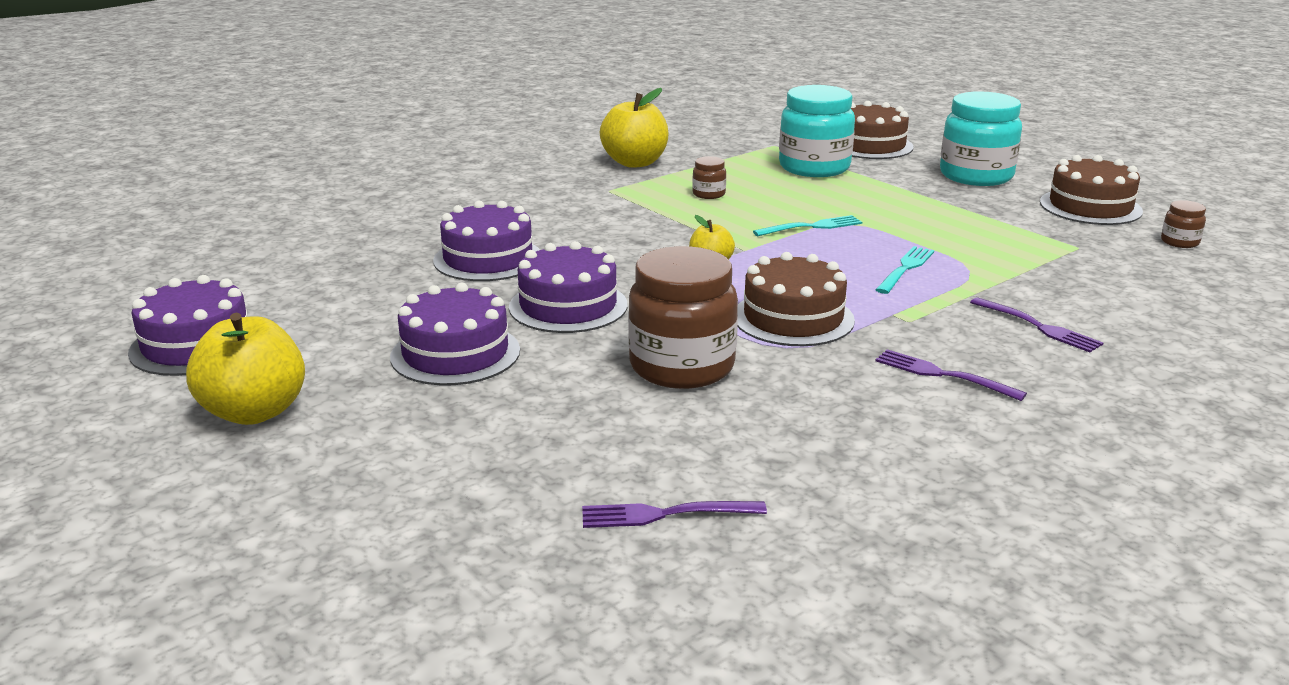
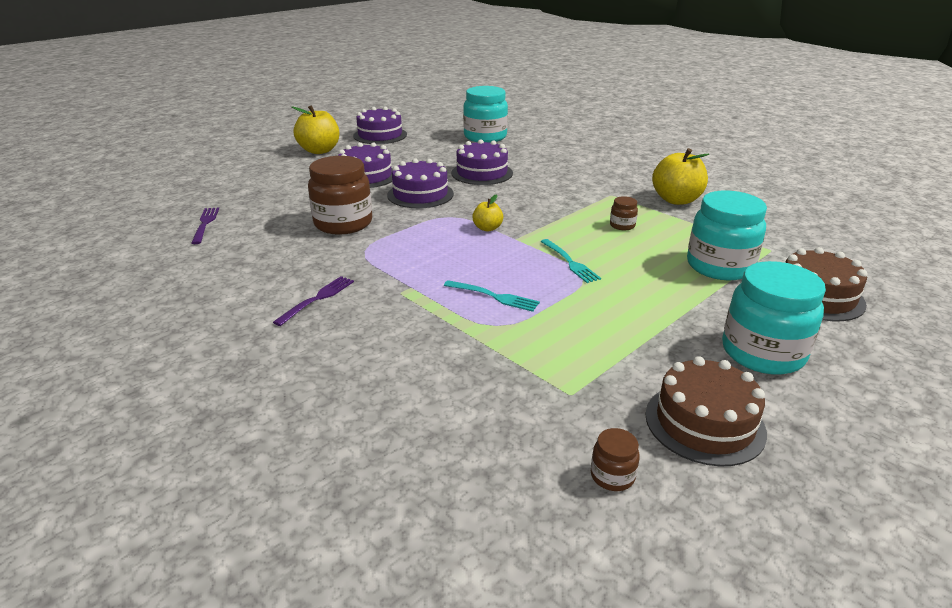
camera: 85 degrees right, 5 degrees up
brown cake [737,252,855,346] -> none
purple fork [970,297,1103,352] -> none
none -> turquoise jar [463,86,508,143]

